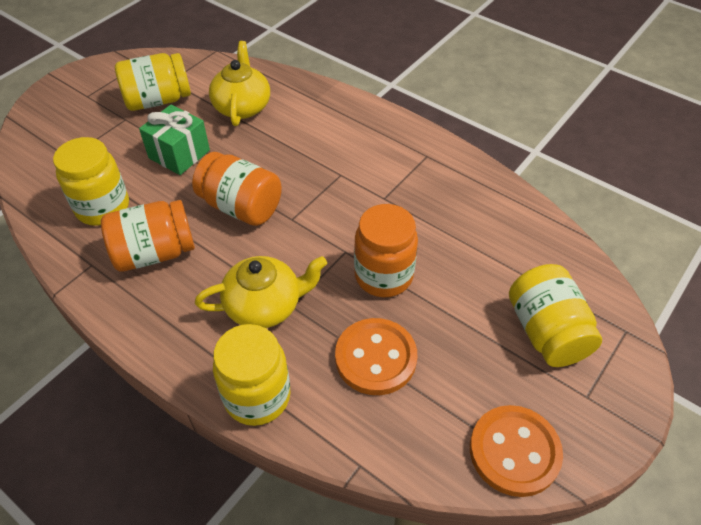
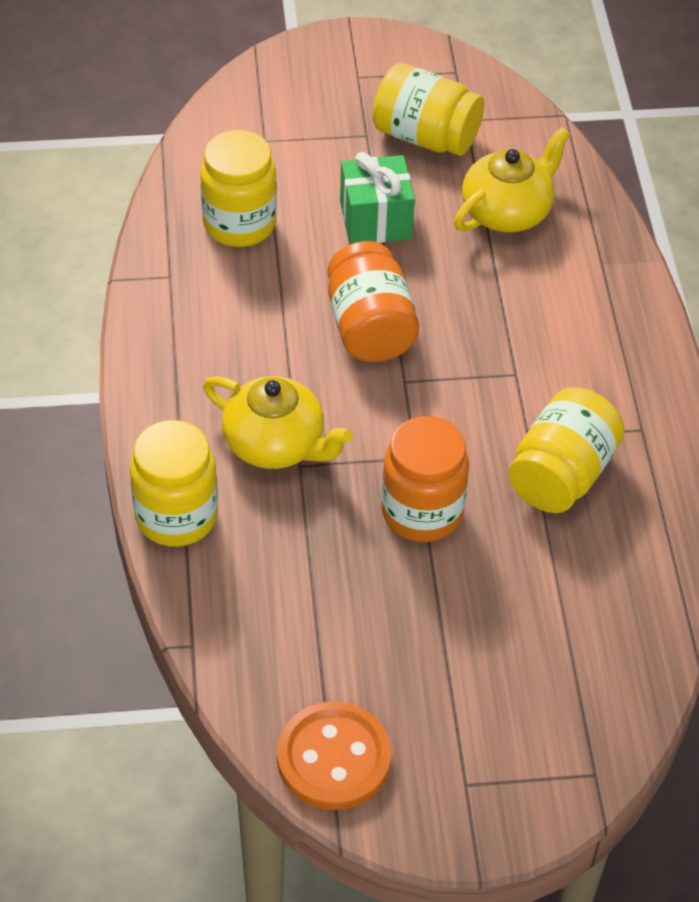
camera: 45 degrees right, 0 degrees up
orange jar [101,200,195,272] -> none
orange button [335,318,417,395] -> none
yellow jar [509,264,602,367] -> yellow jar moved to [509,387,624,513]

